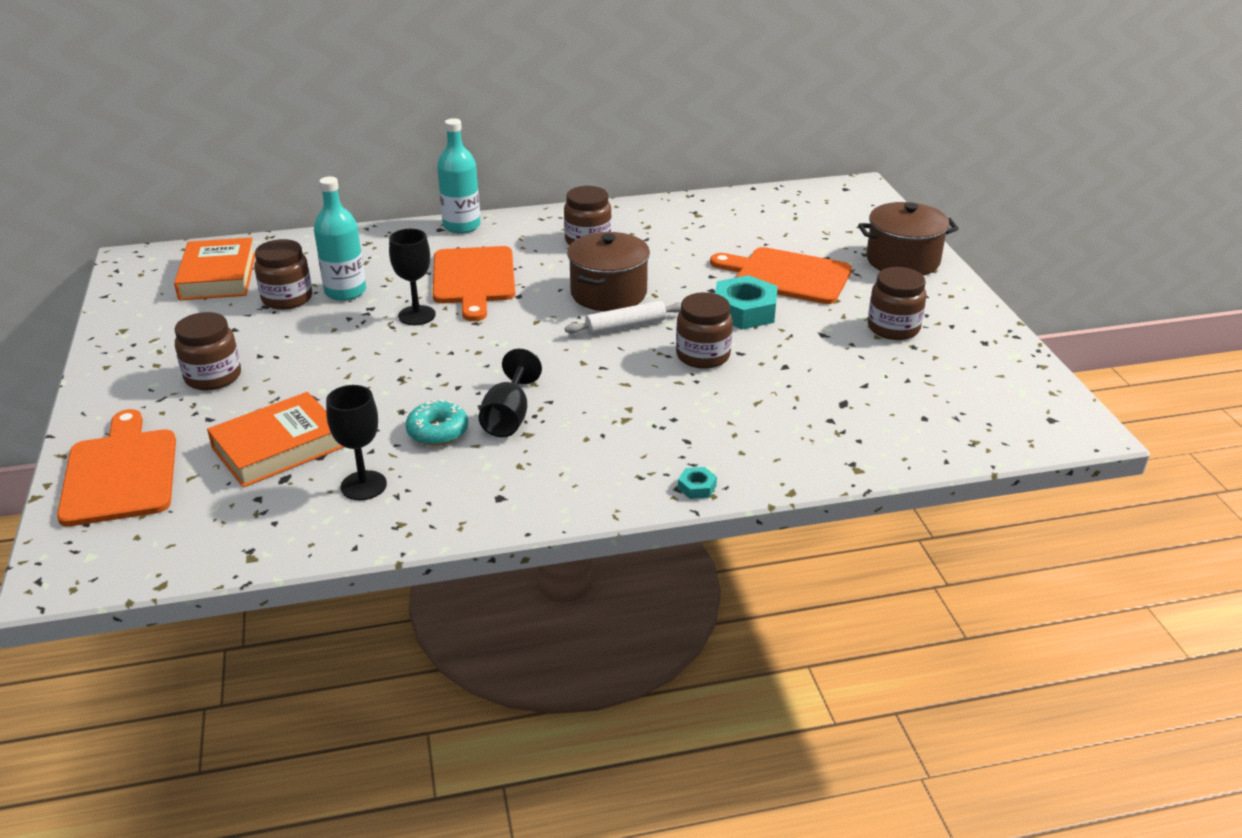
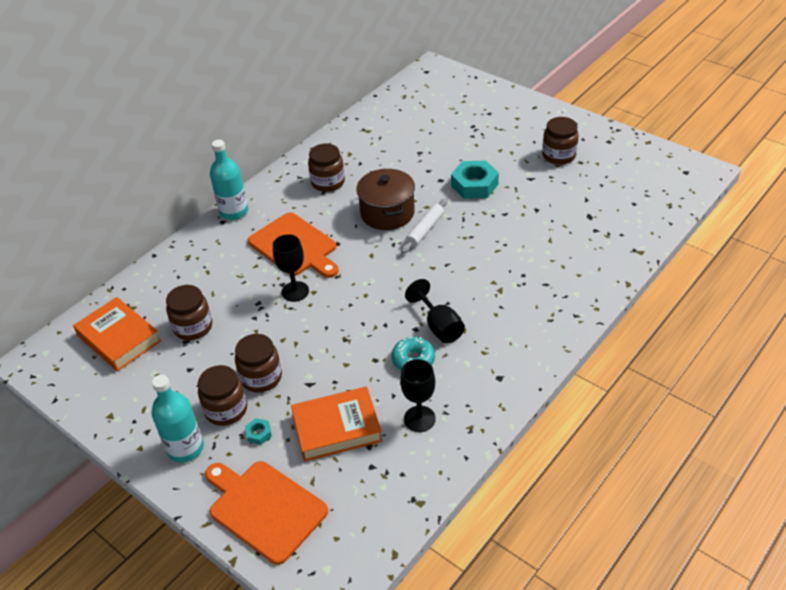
camera: 35 degrees left, 10 degrees up
orange book [207,392,344,488] -> orange book turned 60 degrees clockwise [291,386,382,462]
turquoise bottle [314,176,366,301] -> turquoise bottle moved to [152,375,204,462]
brown jar [676,292,733,369] -> brown jar moved to [235,334,282,393]
turquoise nut [678,467,717,499] -> turquoise nut moved to [245,418,272,445]
orange cutting board [710,247,852,304] -> none
brown pot [858,202,959,275] -> none

